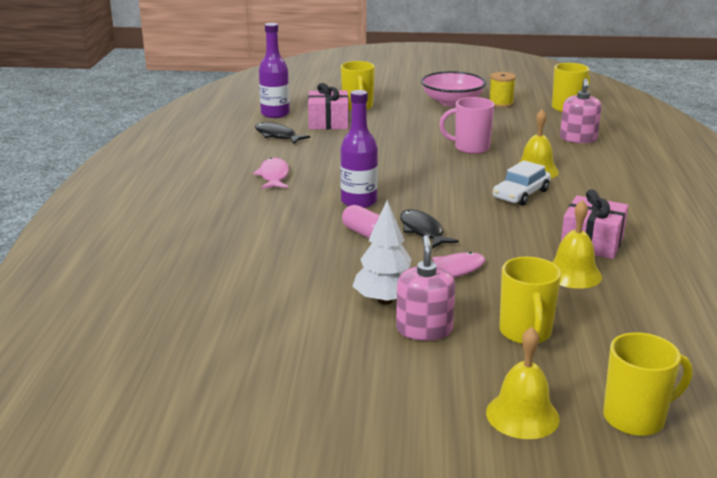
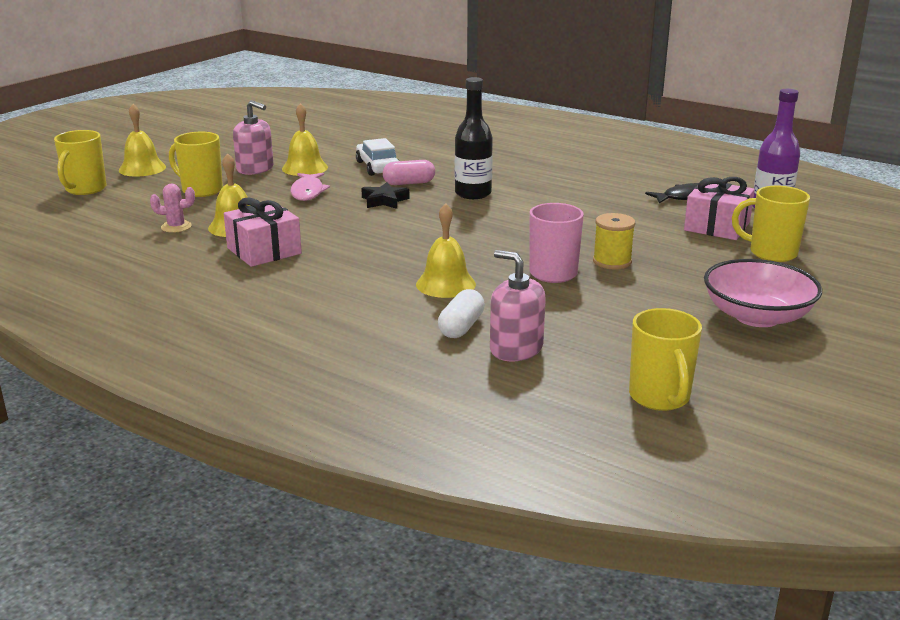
camera: 120 degrees right, 0 degrees up
pink fish [253,158,289,189] -> none
purple bottle [340,90,378,208] -> black bottle [455,77,493,199]
white tree [353,200,411,305] -> yellow bell [282,103,328,176]
black fish [400,209,459,248] -> black star [361,182,409,209]
yellow spool [489,72,516,108] -> yellow spool moved to [593,213,635,270]
white car [493,160,551,206] -> white car moved to [356,138,399,176]
none -> pink cactus [150,184,195,233]
none -> white capsule [438,289,485,338]

